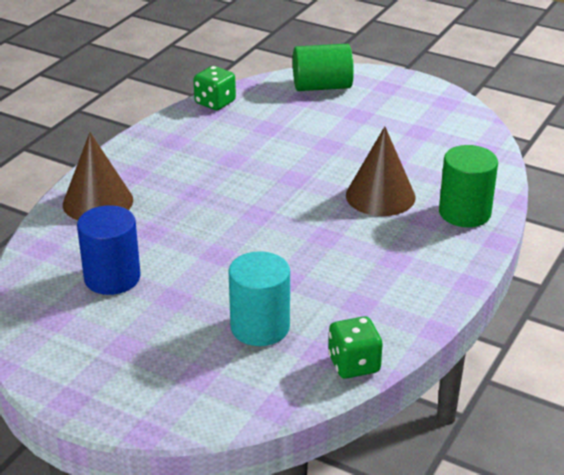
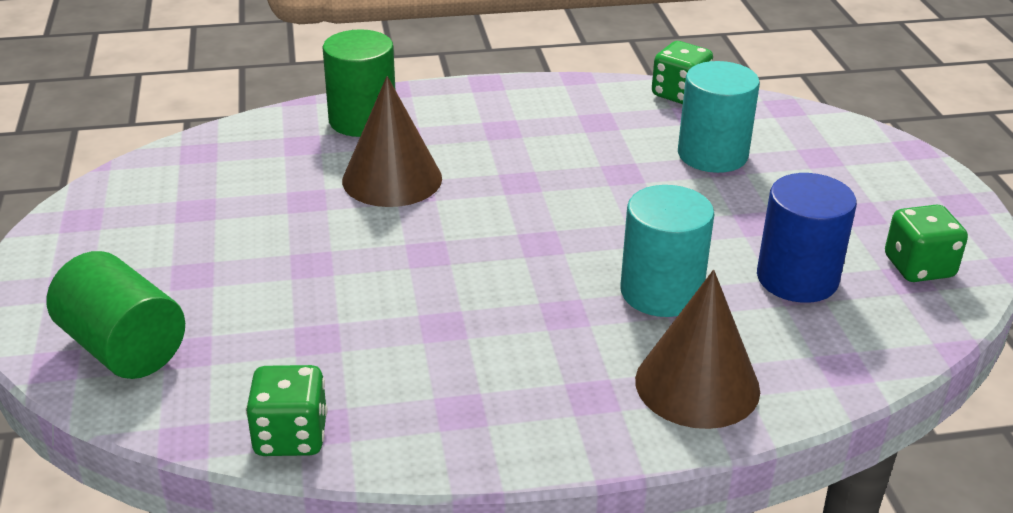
camera: 130 degrees left, 0 degrees up
none -> turquoise cylinder [620,185,714,317]
none -> green dice [885,204,968,282]

